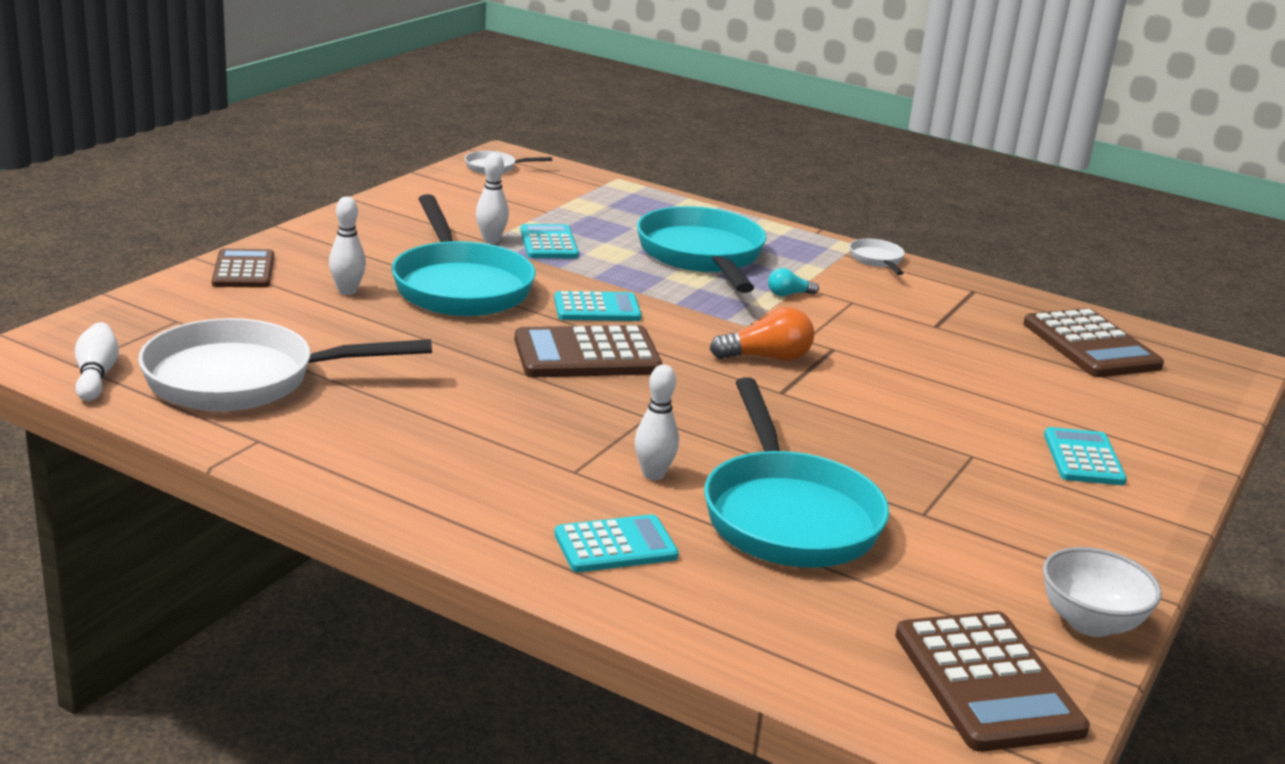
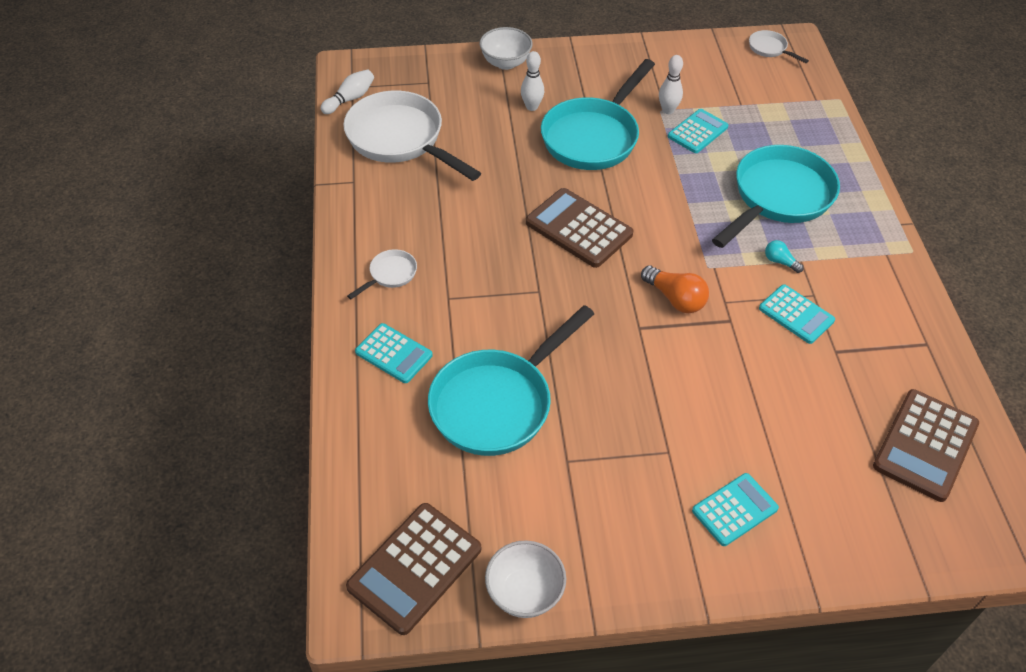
camera: 55 degrees right, 25 degrees up
brown calculator [212,248,274,288] -> white bowl [480,27,533,70]
turquoise calculator [554,291,642,321] -> turquoise calculator moved to [759,284,835,344]
white bowling pin [635,365,679,480] -> none
white pan [849,239,905,275] -> white pan moved to [347,249,417,299]

